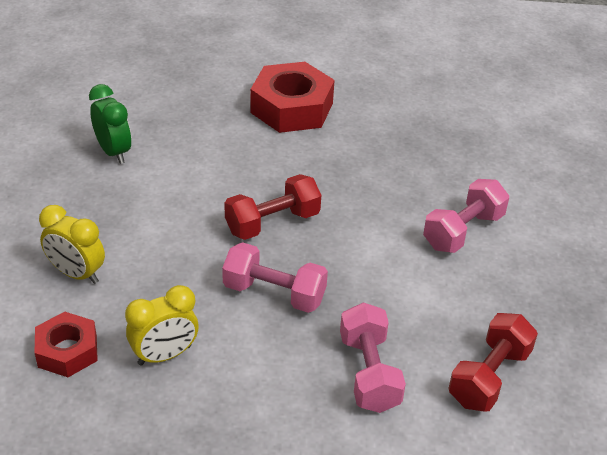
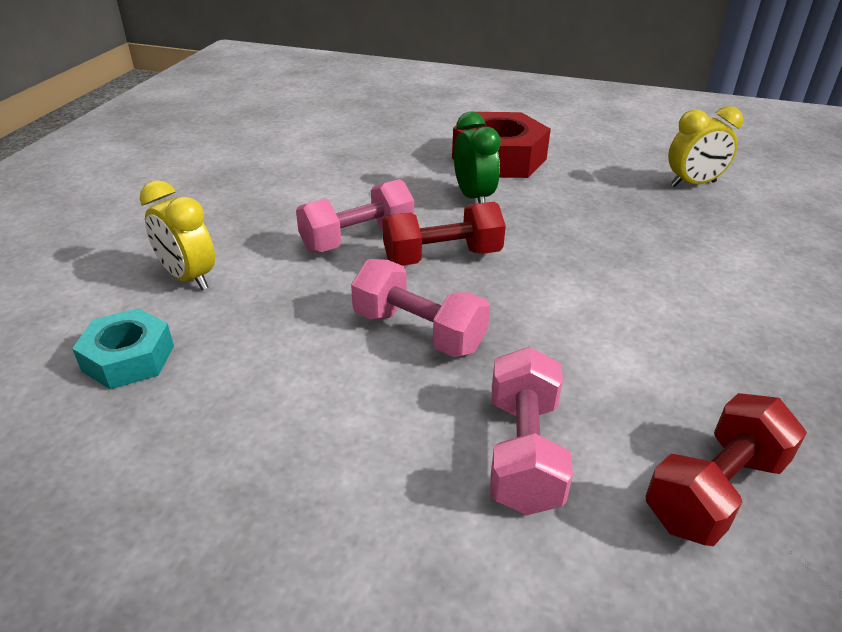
camera: 15 degrees right, 5 degrees down
red nut [35,312,98,377] -> turquoise nut [72,308,174,390]
green clock [89,84,132,164] -> green clock moved to [454,112,501,203]
yellow clock [125,285,199,365] -> yellow clock moved to [668,106,743,187]
pink dumbbell [423,179,509,253] -> pink dumbbell moved to [296,179,414,253]

